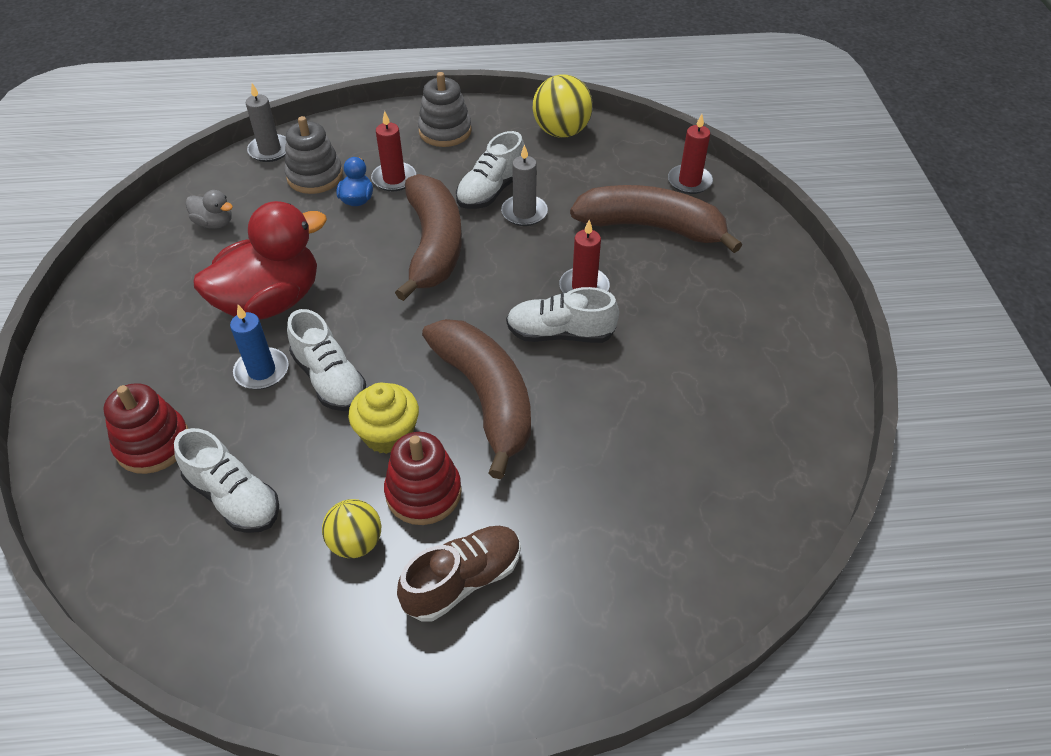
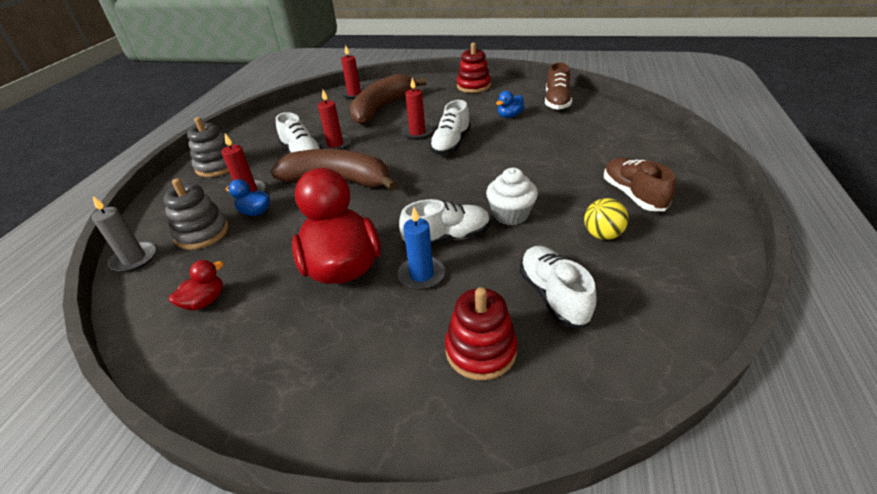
camera: 70 degrees left, 10 degrees down
white shoe [174,428,279,533] -> white shoe turned 75 degrees counterclockwise [519,246,596,328]
grey duck [186,190,233,229] -> red duck [169,260,224,310]
yellow cupcake [348,383,419,454] -> white cupcake [486,168,538,225]
red stacking toy [384,432,462,525] -> red stacking toy moved to [457,43,491,93]
brown banana [422,319,531,479] -> none
grey candle [501,144,548,226] -> red candle [318,90,351,150]
yellow ball [533,74,593,138] -> none
none -> blue duck [496,91,524,118]
none -> brown shoe [545,63,572,110]

